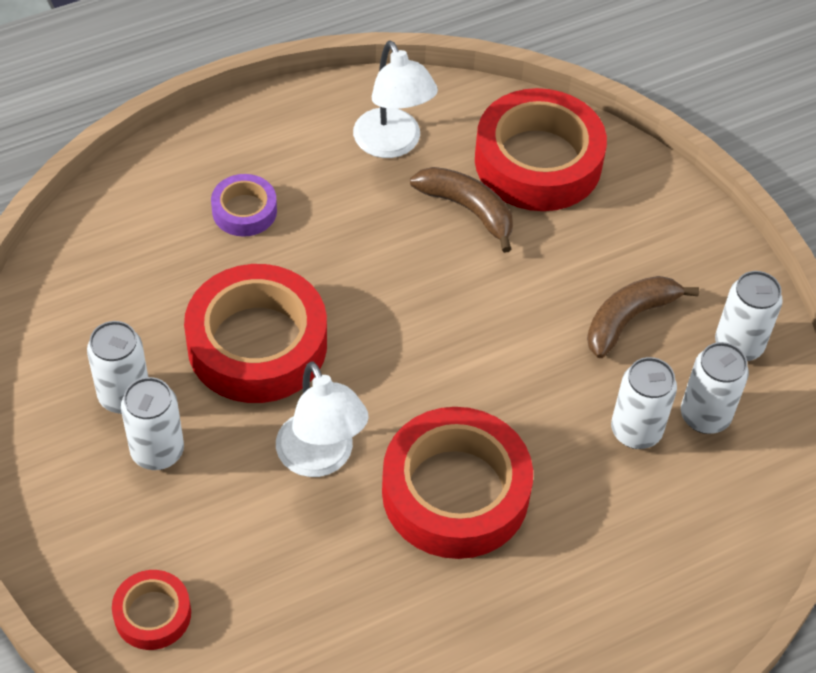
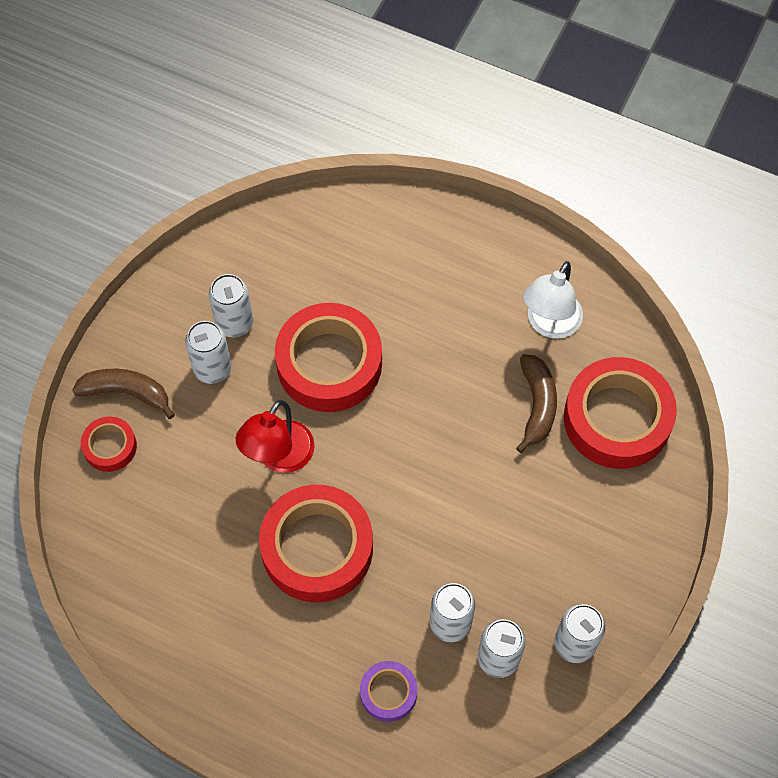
camera: 55 degrees right, 10 degrees up
purple tape [211,174,277,237] -> purple tape moved to [360,661,417,722]
white lamp [276,361,369,477] -> red lamp [236,400,315,473]
brown banana [587,276,699,358] -> brown banana moved to [72,369,175,419]

